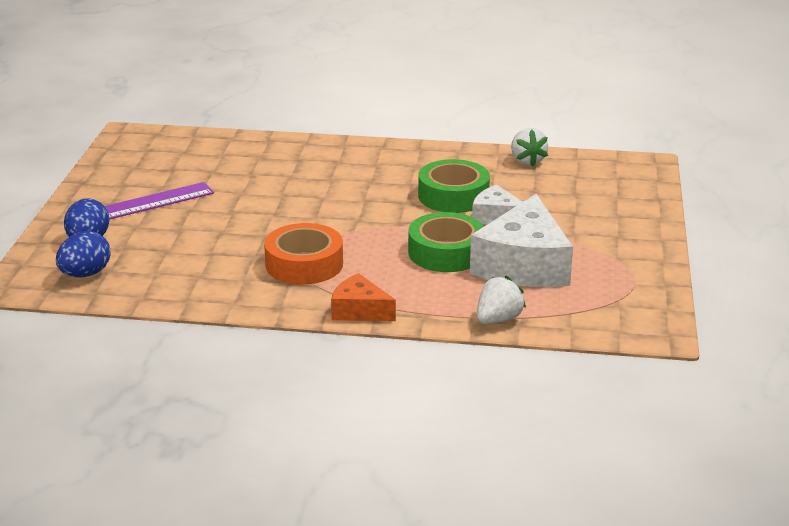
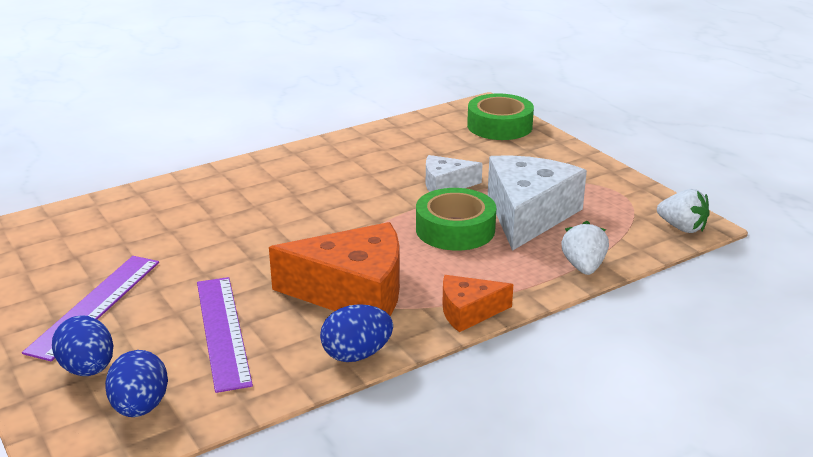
camera: 40 degrees left, 0 degrees up
orange tape [264,223,343,285] -> orange cheese [269,222,400,316]
green tape [418,159,490,213] -> green tape moved to [467,93,534,140]
white cheese [470,194,573,287] -> white cheese turned 135 degrees counterclockwise [488,155,587,251]
white strawberry [511,128,548,166] -> white strawberry moved to [657,189,710,233]
none -> purple ruler [197,277,253,393]
none -> blue egg [320,304,393,362]

